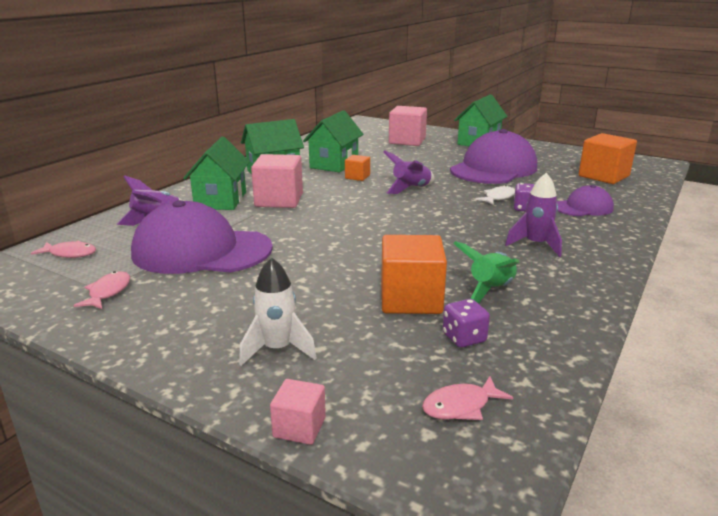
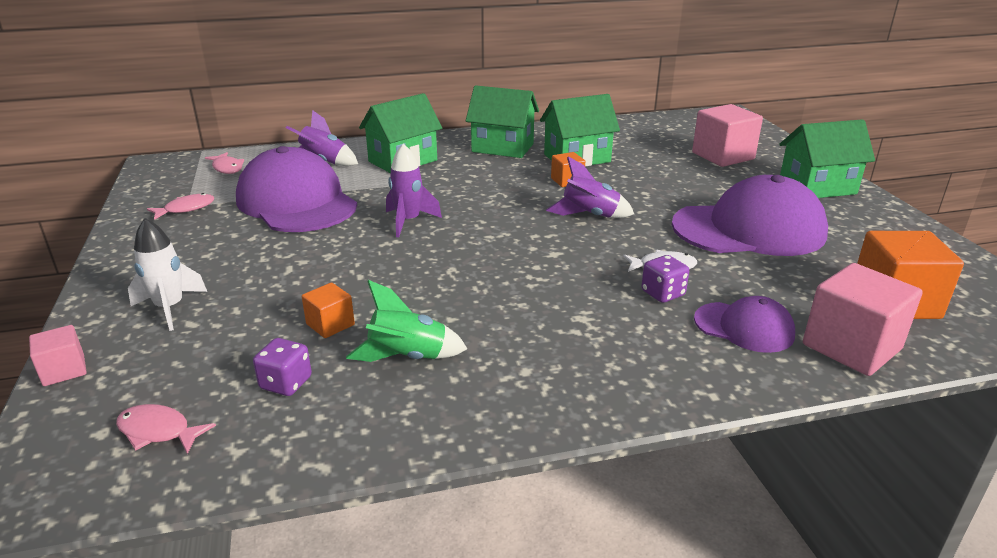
camera: 45 degrees right, 5 degrees up
pink cube [251,154,303,208] -> pink cube moved to [803,263,923,376]
orange cube [381,235,447,314] -> orange cube [302,283,355,338], size x0.52
purple rocket [505,173,562,257] -> purple rocket moved to [386,144,442,237]

